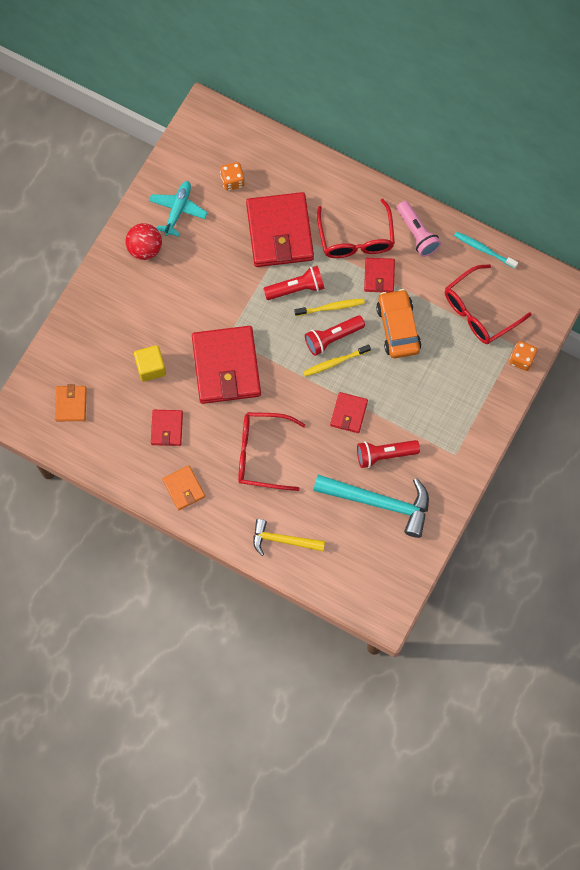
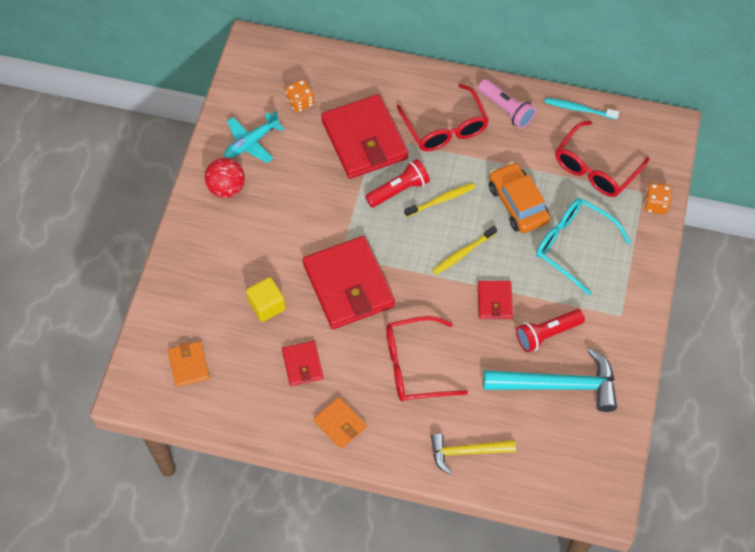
camera: 15 degrees left, 10 degrees down
turquoise plane [149,181,208,237] -> turquoise plane turned 135 degrees counterclockwise [224,111,284,163]
red flashlight [305,315,365,356] -> none
red wallet [364,258,395,293] -> none
none -> turquoise glasses [536,198,630,295]

